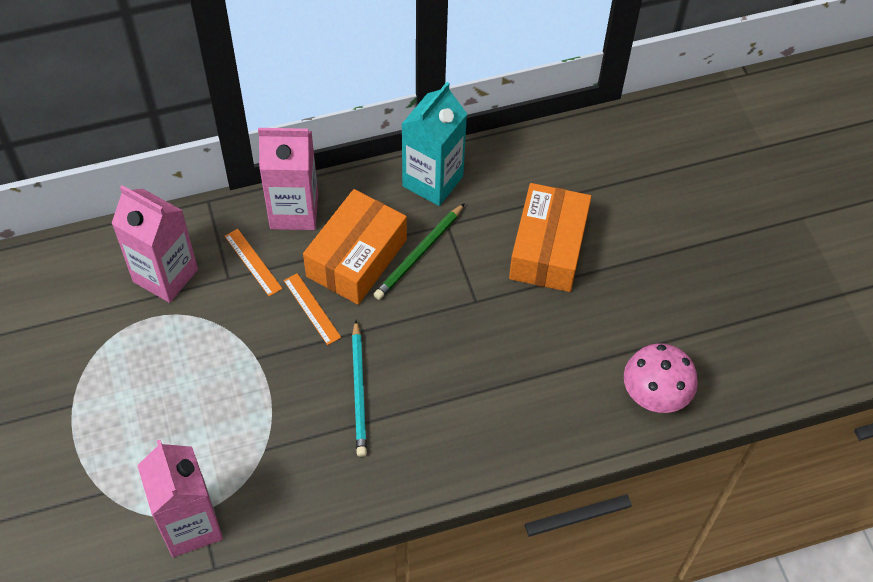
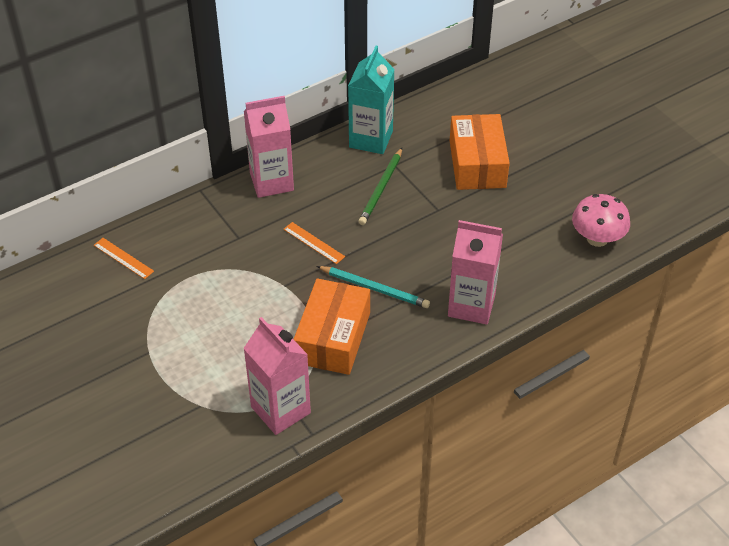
camera: 15 degrees left, 10 degrees down
pink carton [111,185,198,303] -> pink carton moved to [448,220,503,325]
orange ruler [224,229,283,296] -> orange ruler moved to [94,238,154,279]
orange box [303,189,407,305] -> orange box moved to [294,279,370,375]
turquoise pencil [352,320,367,457] -> turquoise pencil turned 45 degrees counterclockwise [317,266,430,308]

